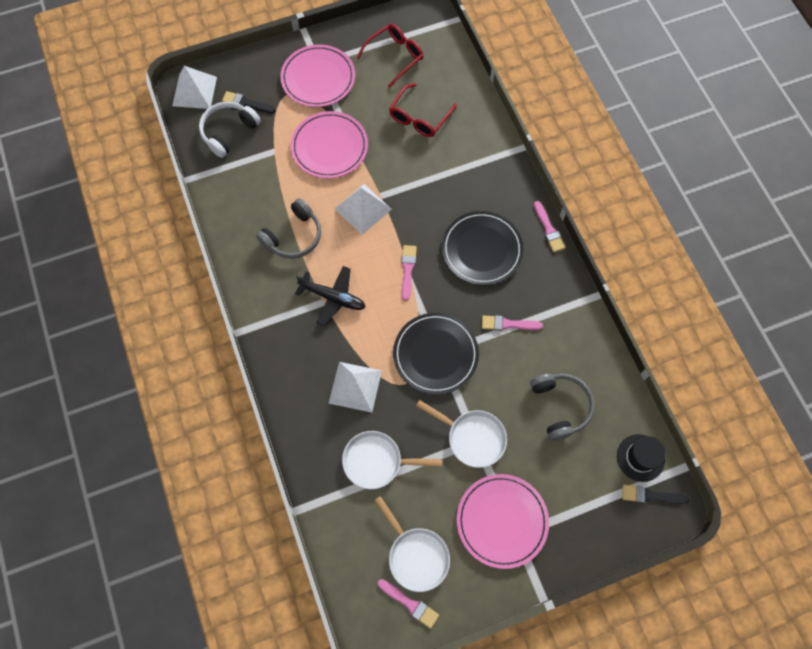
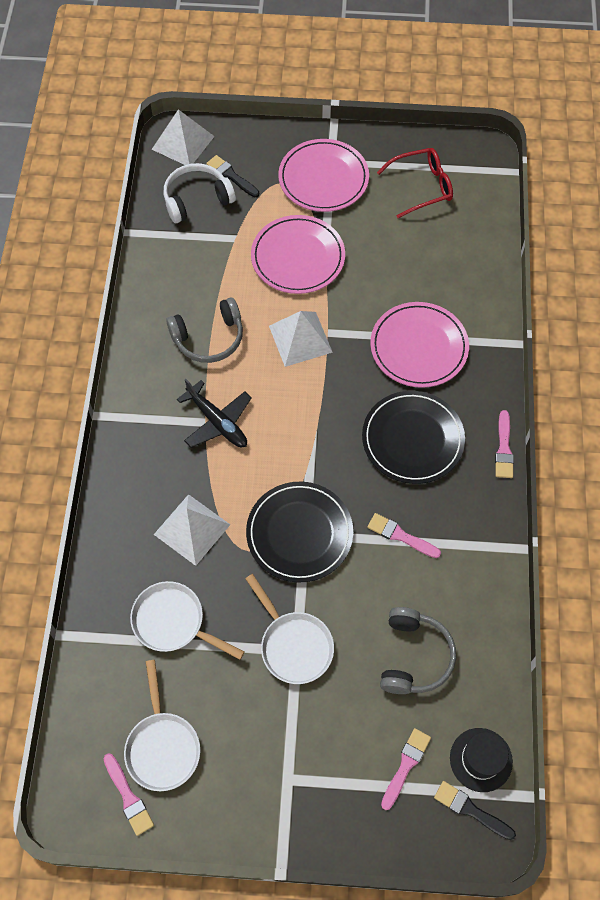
camera: 25 degrees right, 5 degrees down
red glasses [389,83,457,137] -> none
pink brush [401,245,417,301] -> pink brush moved to [381,728,431,810]
pink plate [457,474,549,569] -> pink plate moved to [370,302,469,388]

